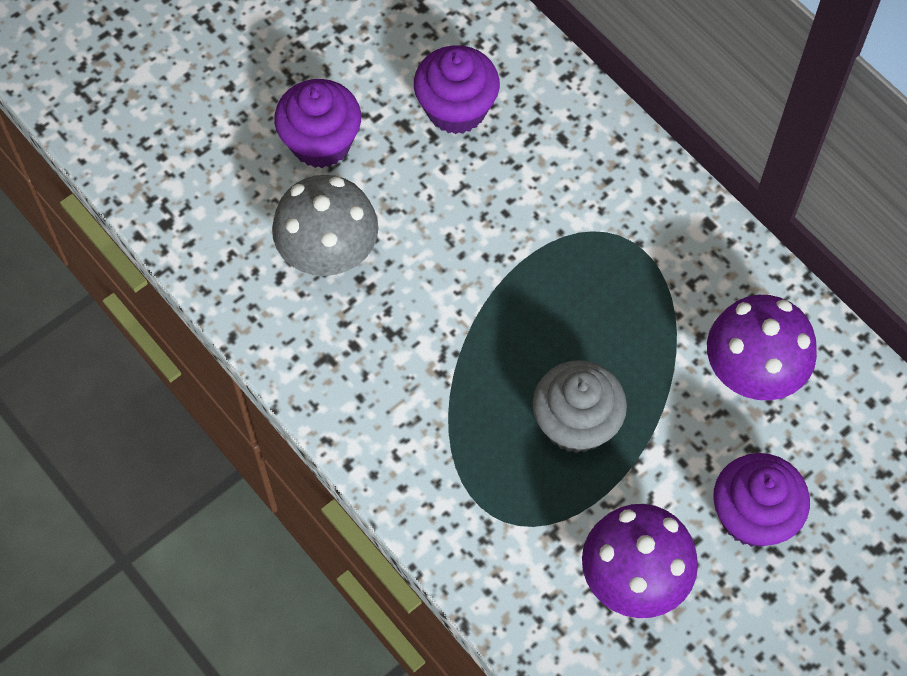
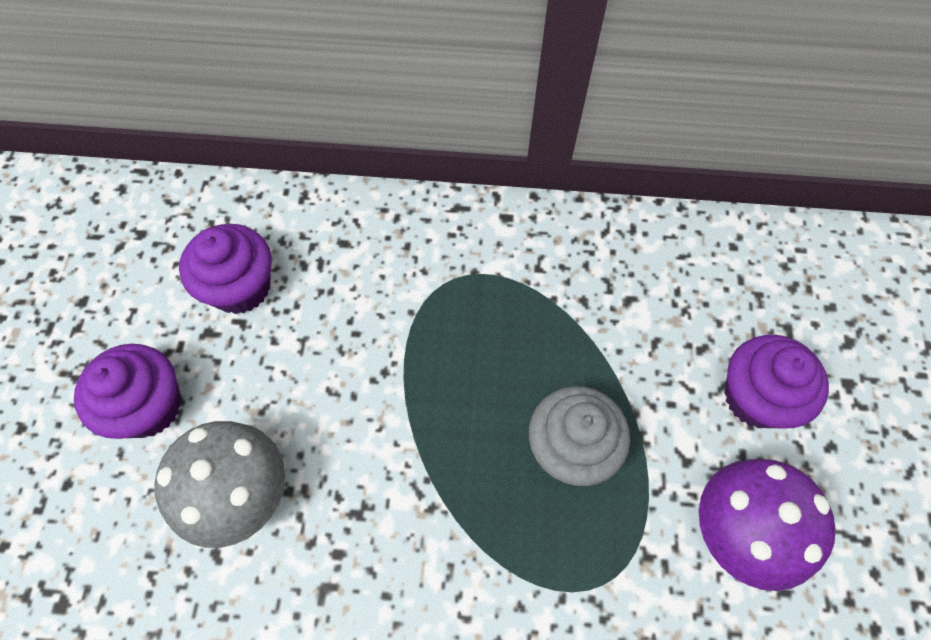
camera: 45 degrees left, 0 degrees up
purple mushroom [707,295,817,400] -> none

